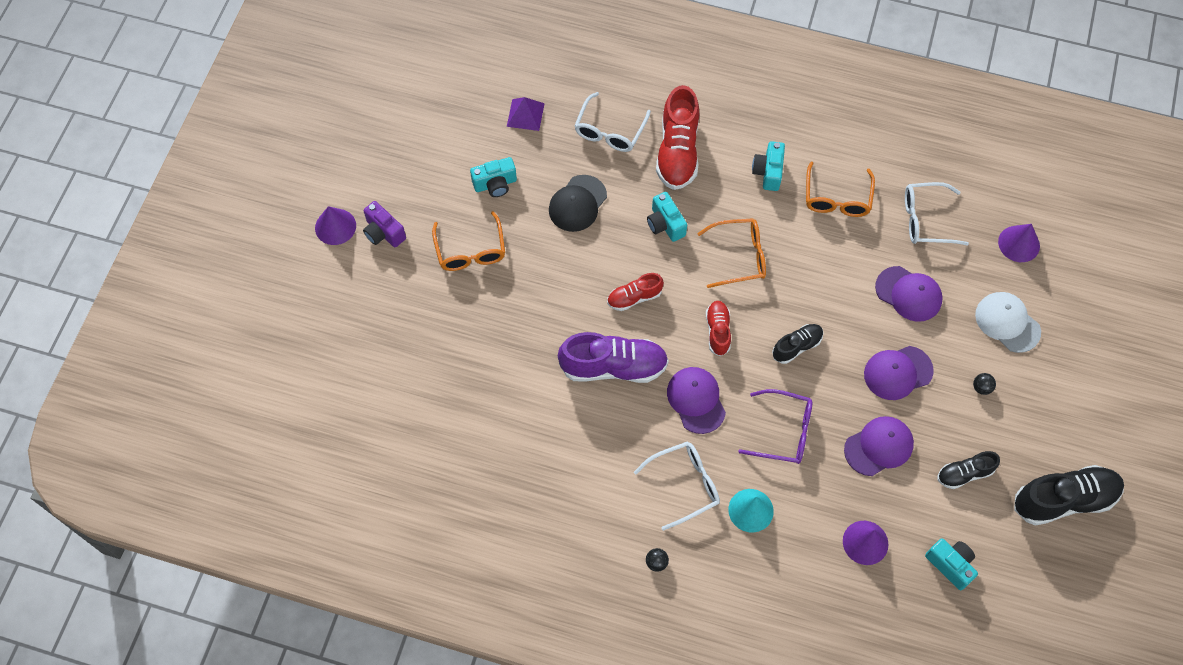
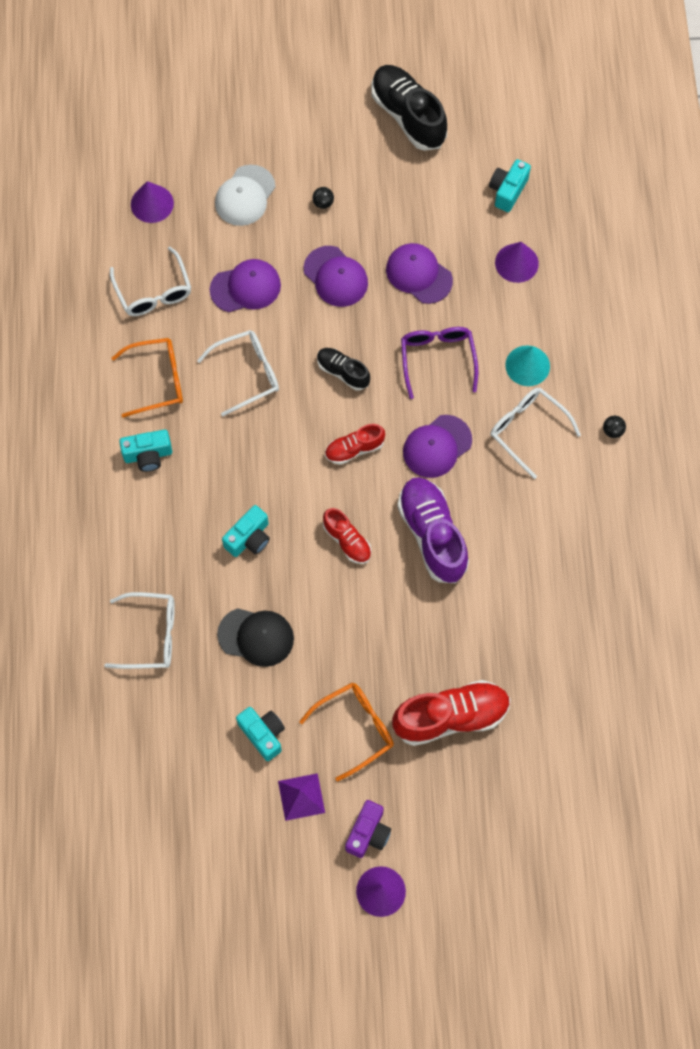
camera: 110 degrees left, 5 degrees up
purple pyramid [507,97,545,131] -> purple pyramid moved to [278,773,325,821]
red shoe [656,85,699,190] -> red shoe moved to [392,680,511,746]
orange glasses [697,218,766,288] -> none
purple cap [875,266,943,322] -> purple cap turned 60 degrees clockwise [210,259,281,312]
black shoe [938,451,1000,489] -> none
none -> white glasses [197,330,279,416]

